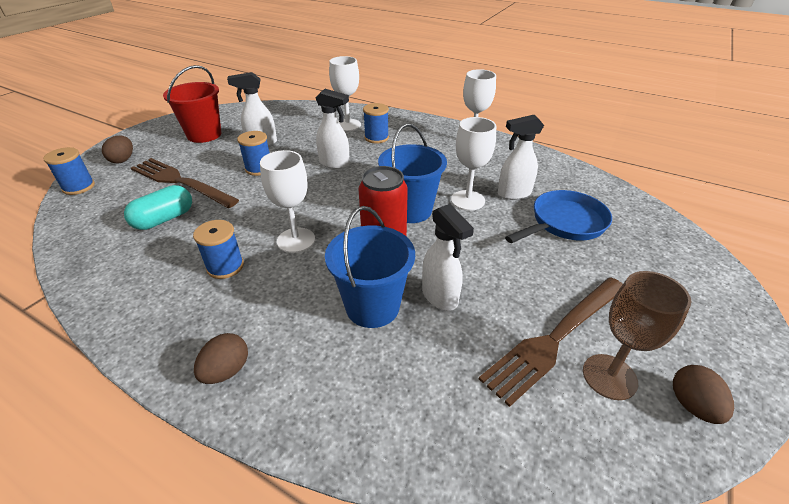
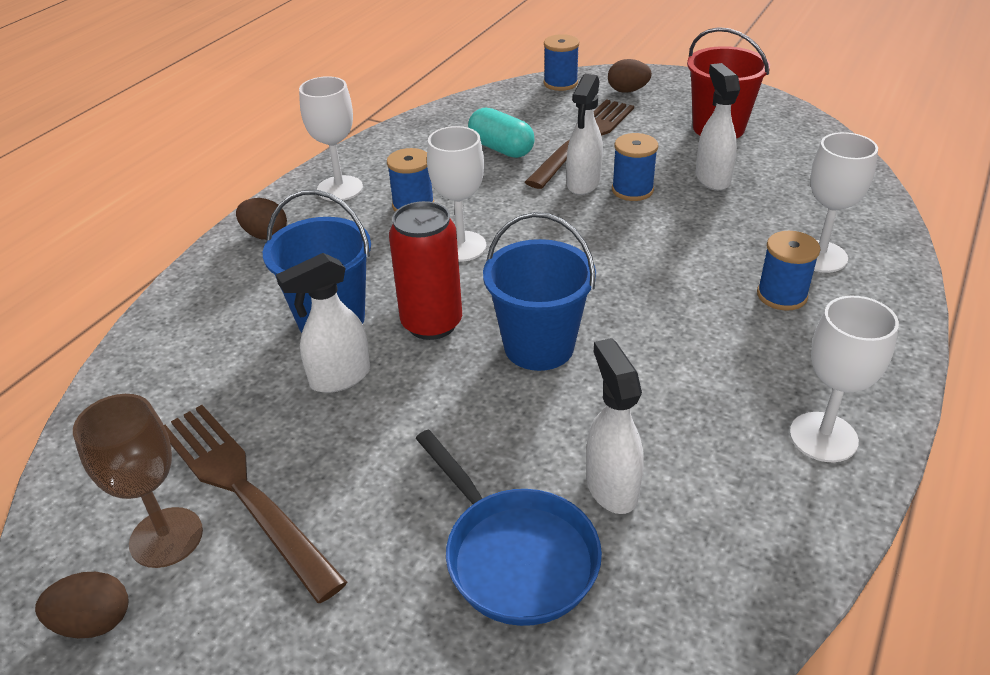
camera: 90 degrees right, 0 degrees up
white spray bottle [316,89,350,169] -> white spray bottle moved to [567,74,603,195]
white goblet [451,117,496,211] -> white goblet moved to [299,76,363,201]

